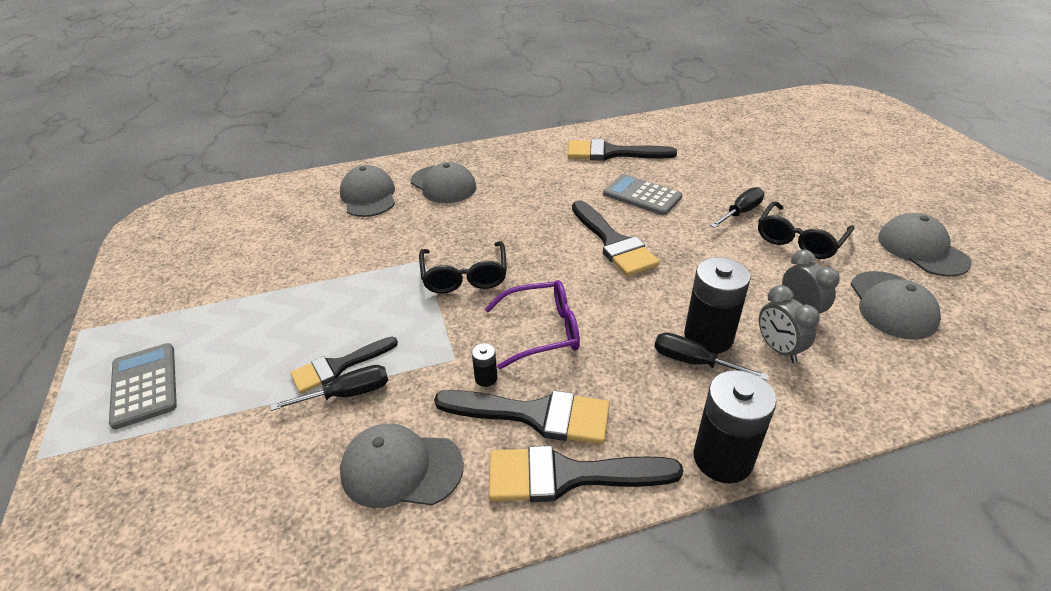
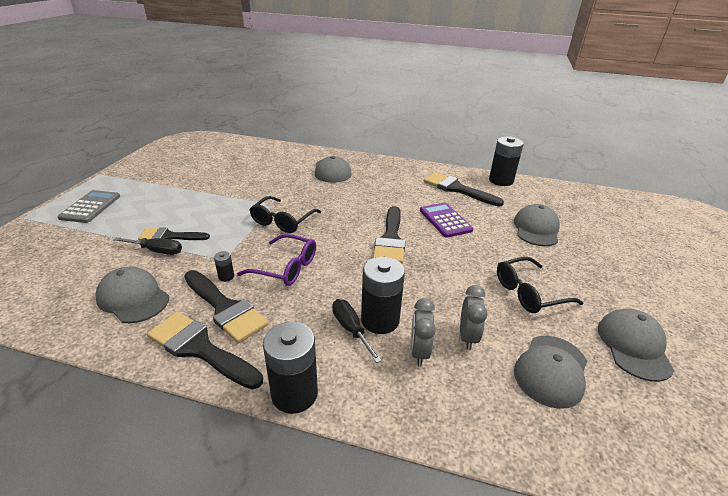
camera: 30 degrees right, 5 degrees down
grey cap [340,165,395,217] -> grey cap moved to [514,204,560,246]
grey calculator [603,174,683,215] -> purple calculator [420,202,473,238]
black screwdriver [710,187,764,228] -> none
none -> black battery [489,137,524,186]

